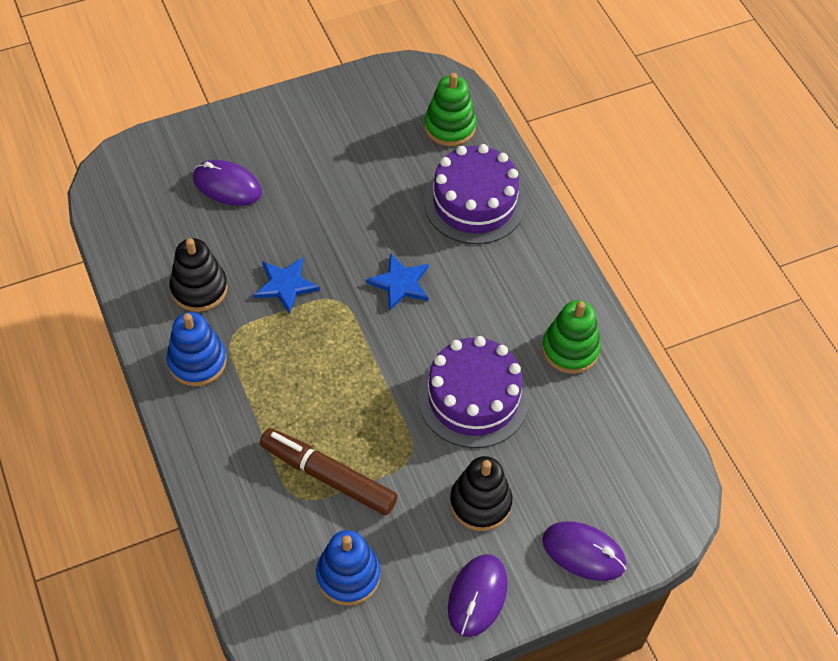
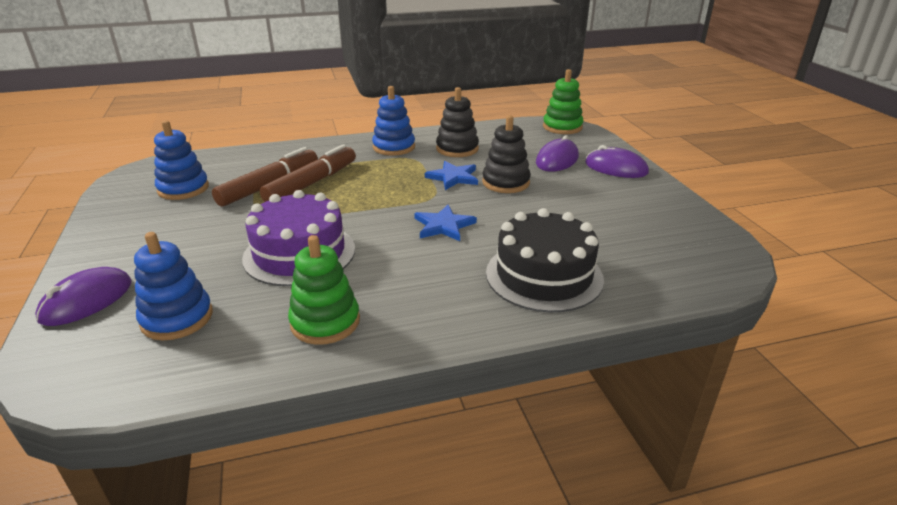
camera: 100 degrees right, 25 degrees down
green stacking toy [424,73,477,146] -> green stacking toy moved to [543,69,584,134]
purple cake [424,144,525,244] -> black cake [486,208,604,312]
purple mouse [448,554,508,637] -> purple mouse moved to [585,145,649,178]
black stacking toy [450,456,512,531] -> black stacking toy moved to [482,115,531,193]
none -> blue stacking toy [134,232,213,340]
none -> brown marker [260,144,356,202]

